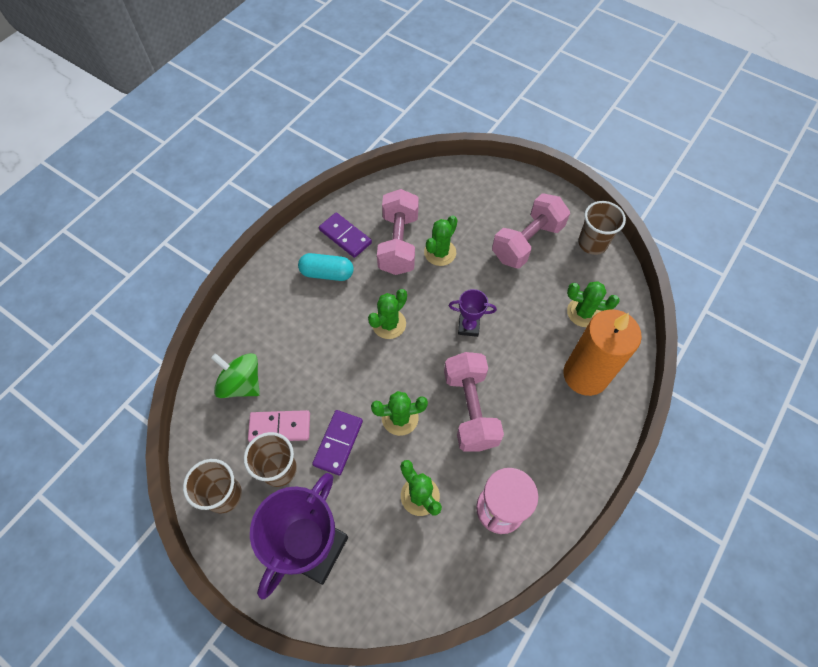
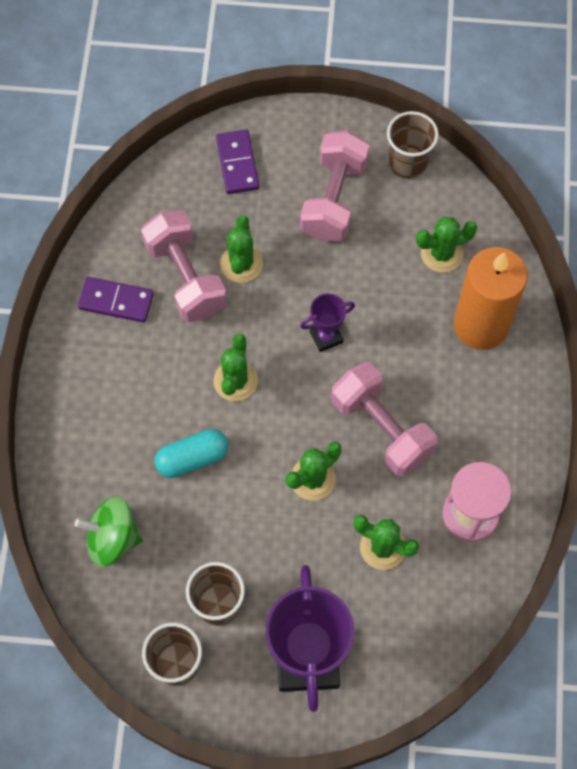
camera: 30 degrees left, 5 degrees up
pink domino [248,410,310,442] -> none
turquoise capsule [298,253,354,281] -> turquoise capsule moved to [155,429,228,478]
purple domino [312,410,363,476] -> purple domino moved to [216,130,259,194]

